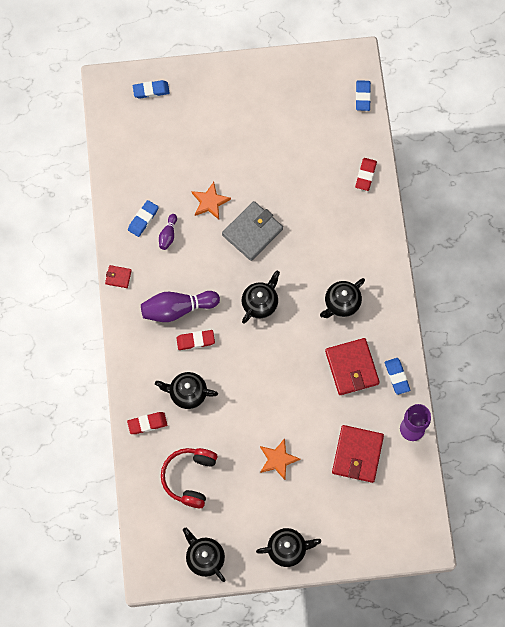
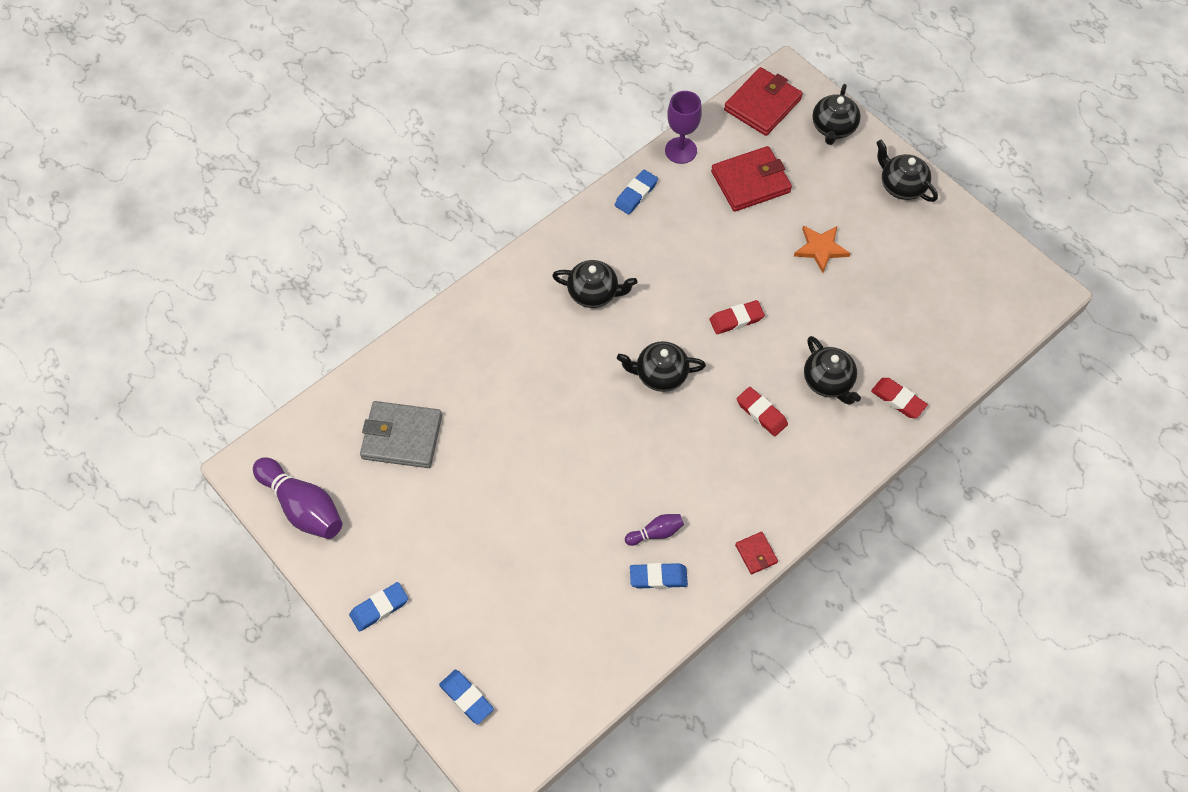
camera: 125 degrees left, 10 degrees down
purple bowling pin [141,291,220,322] -> purple bowling pin moved to [253,457,342,539]
red headphones [161,448,218,508] -> none
black teapot [183,528,225,582] -> black teapot moved to [812,84,861,145]
orange star [192,182,231,219] -> none
grey wallet [222,201,283,261] -> grey wallet moved to [360,401,442,468]
red wallet [325,338,380,395] -> red wallet moved to [724,67,803,136]
red eraser [355,158,377,191] -> red eraser moved to [709,300,765,334]
blue eraser [356,80,371,111] -> blue eraser moved to [349,582,408,632]

